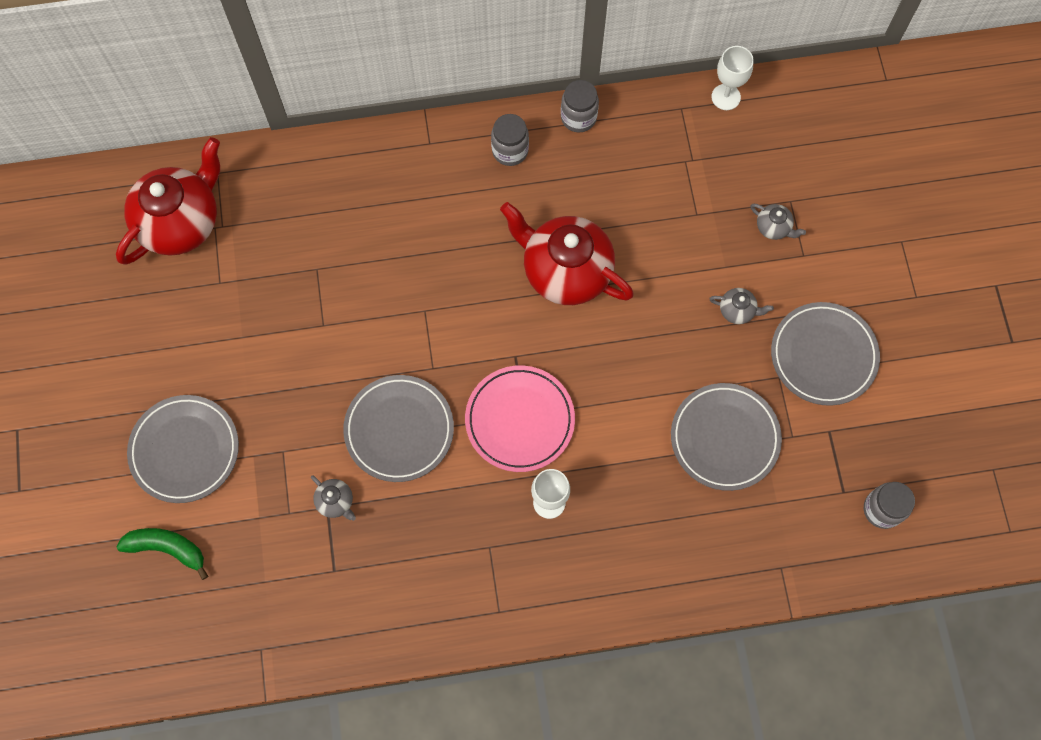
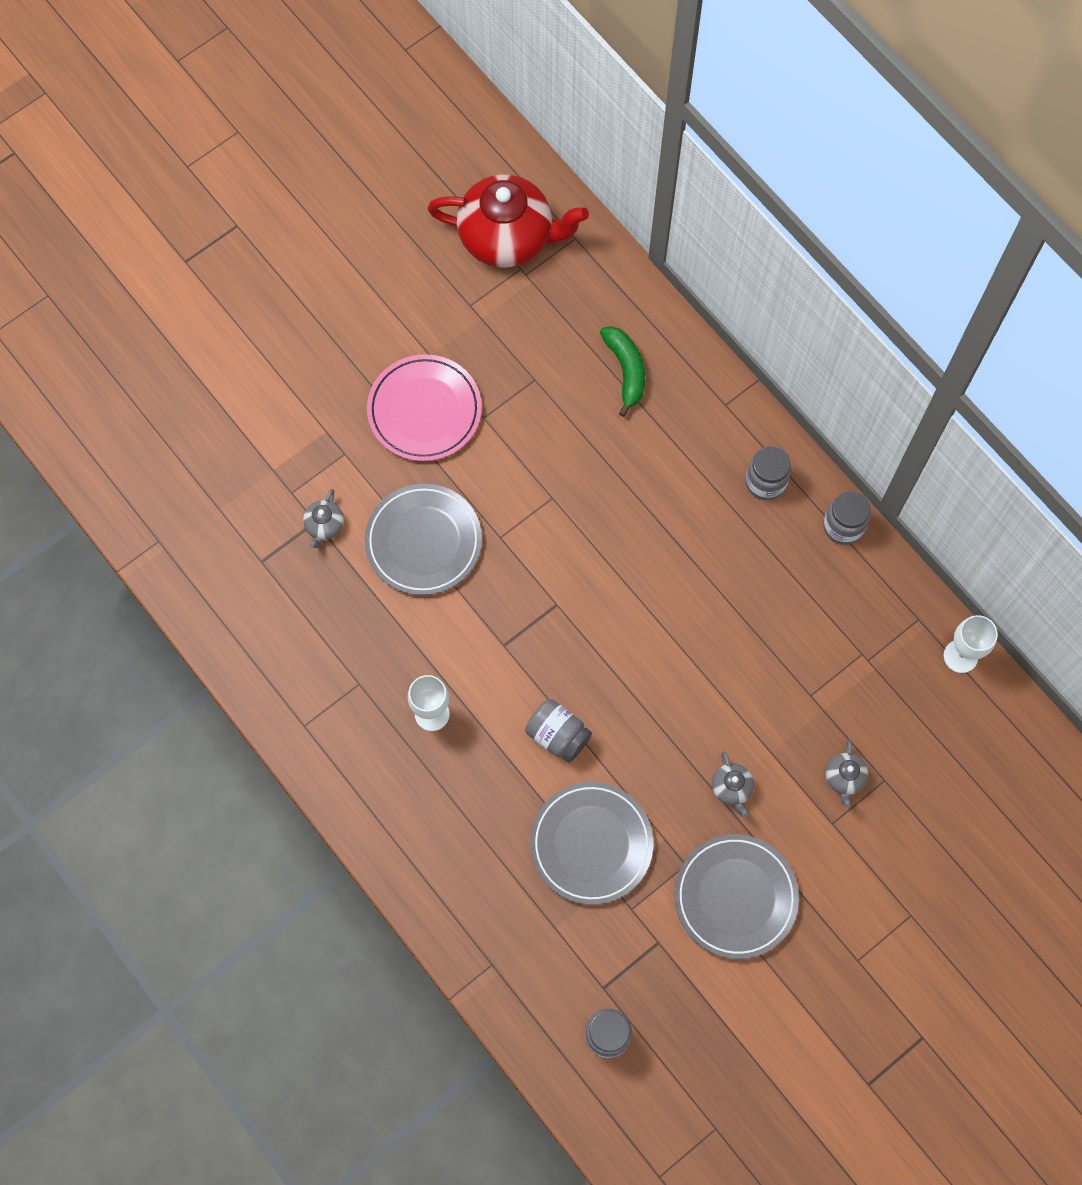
camera: 60 degrees right, 0 degrees up
green banana [117,528,208,580] -> green banana moved to [600,326,645,417]
grey plate [127,395,239,503] -> none
pink plate [465,366,575,472] -> pink plate moved to [367,354,482,461]
red teapot [500,202,634,305] -> none
none -> grey jar [525,699,592,763]

